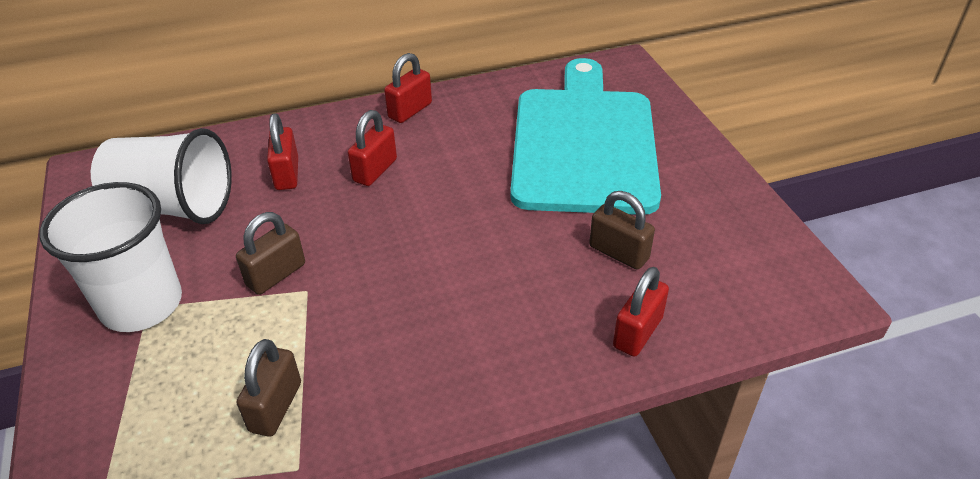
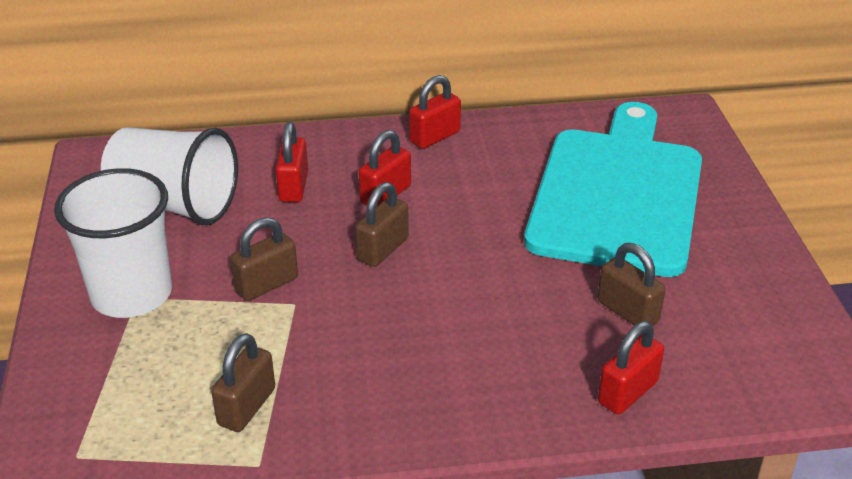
camera: 10 degrees right, 5 degrees down
none -> brown padlock [355,182,409,267]

